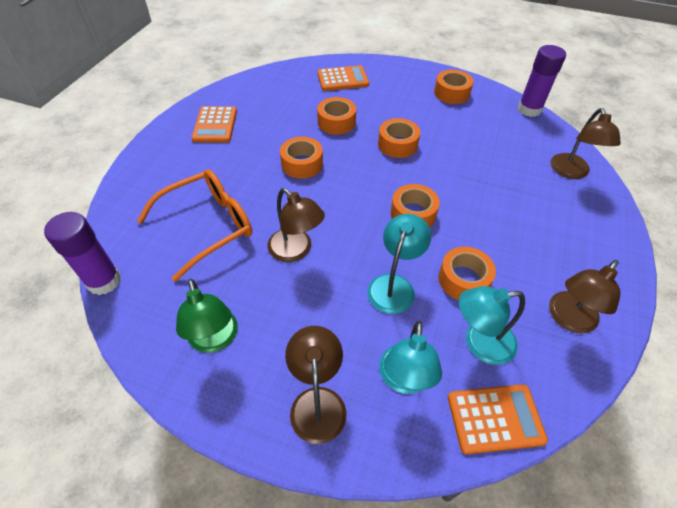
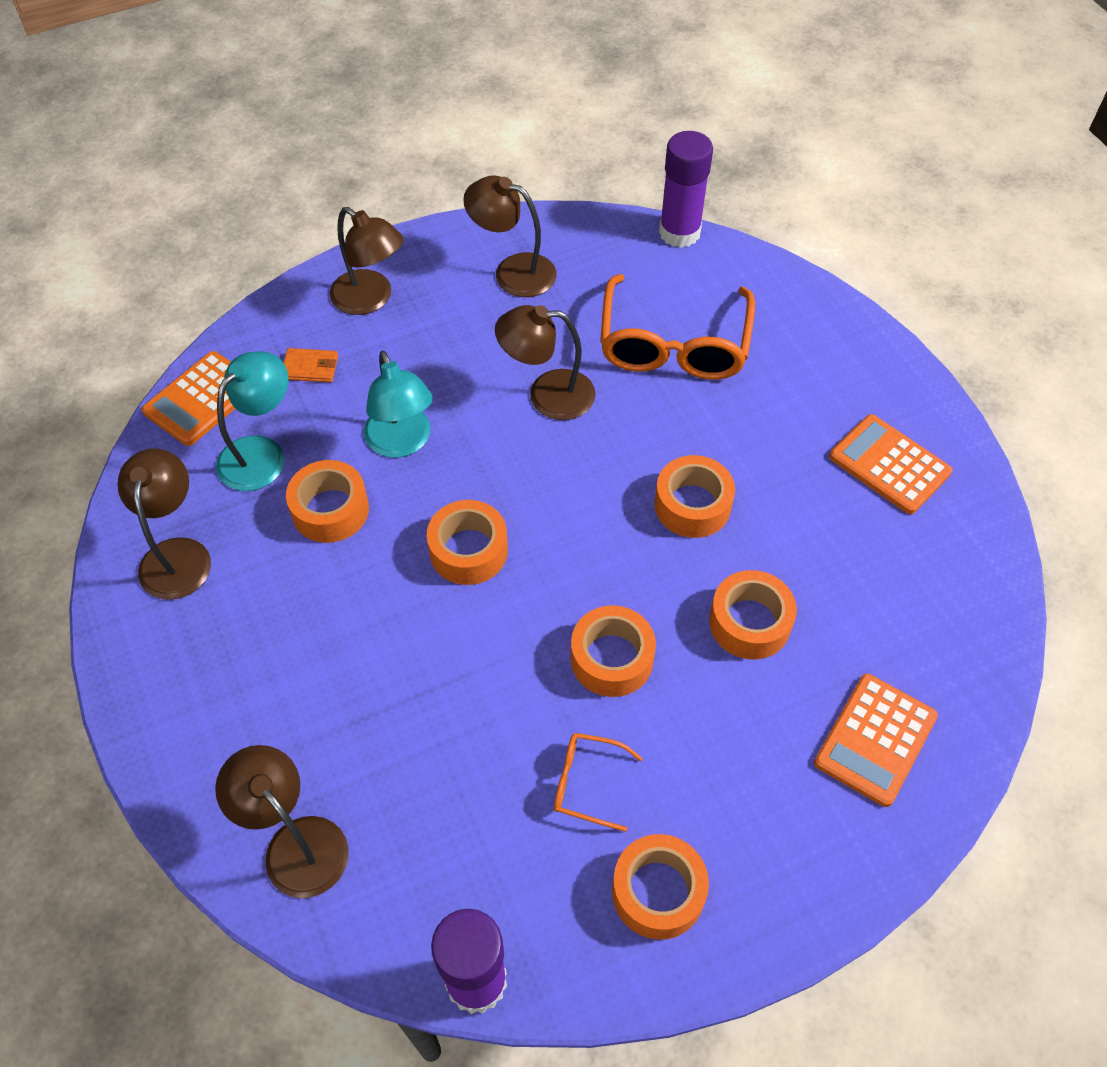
camera: 135 degrees right, 5 degrees up
green lamp [176,279,238,353] -> brown lamp [463,175,557,297]
turquoise lamp [379,321,442,394] -> orange wallet [284,348,338,383]
none -> orange glasses [554,733,643,832]

